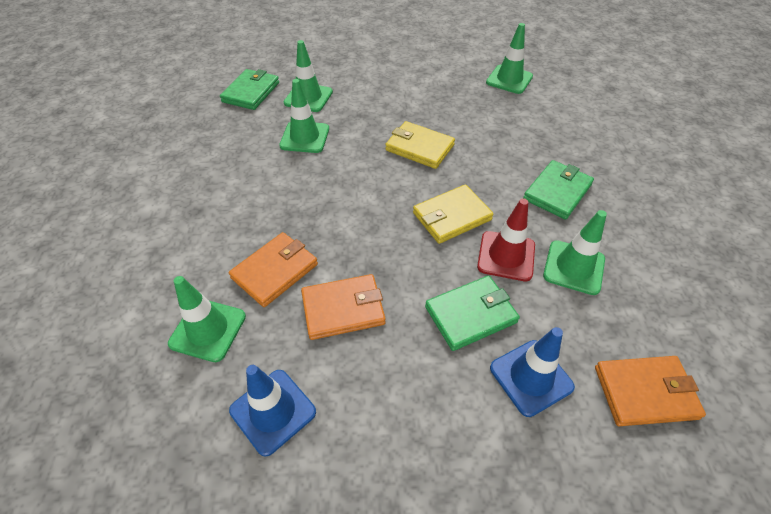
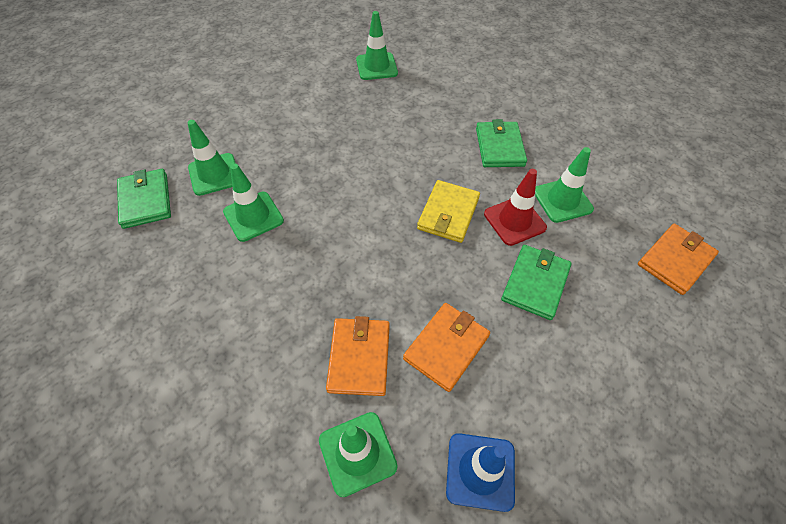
camera: 40 degrees left, 5 degrees up
yellow wallet [385,121,455,169] -> none
blue traffic cone [490,327,575,417] -> none

